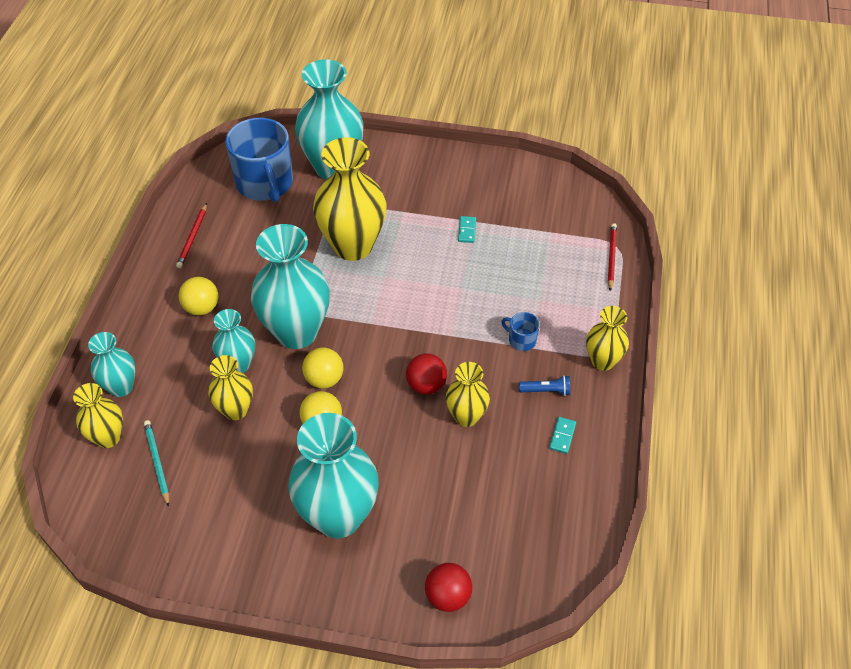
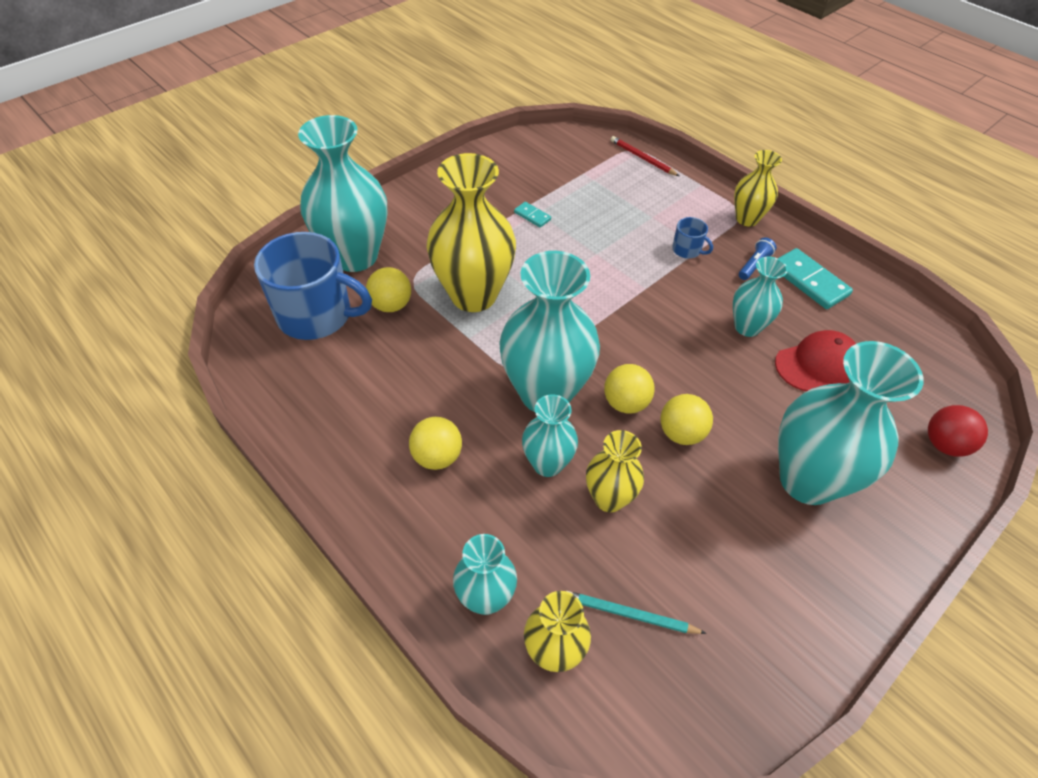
camera: 55 degrees left, 0 degrees up
red pencil [176,203,207,268] -> none
red ball [406,353,447,395] -> none
yellow vase [446,362,490,427] -> turquoise vase [733,257,788,337]
blue mug [501,312,540,351] -> blue mug turned 120 degrees counterclockwise [672,217,713,258]
turquoise domino [549,417,576,454] -> turquoise domino [778,248,853,309], size x1.95
none -> yellow ball [366,267,411,312]
none -> red cap [775,330,856,391]

